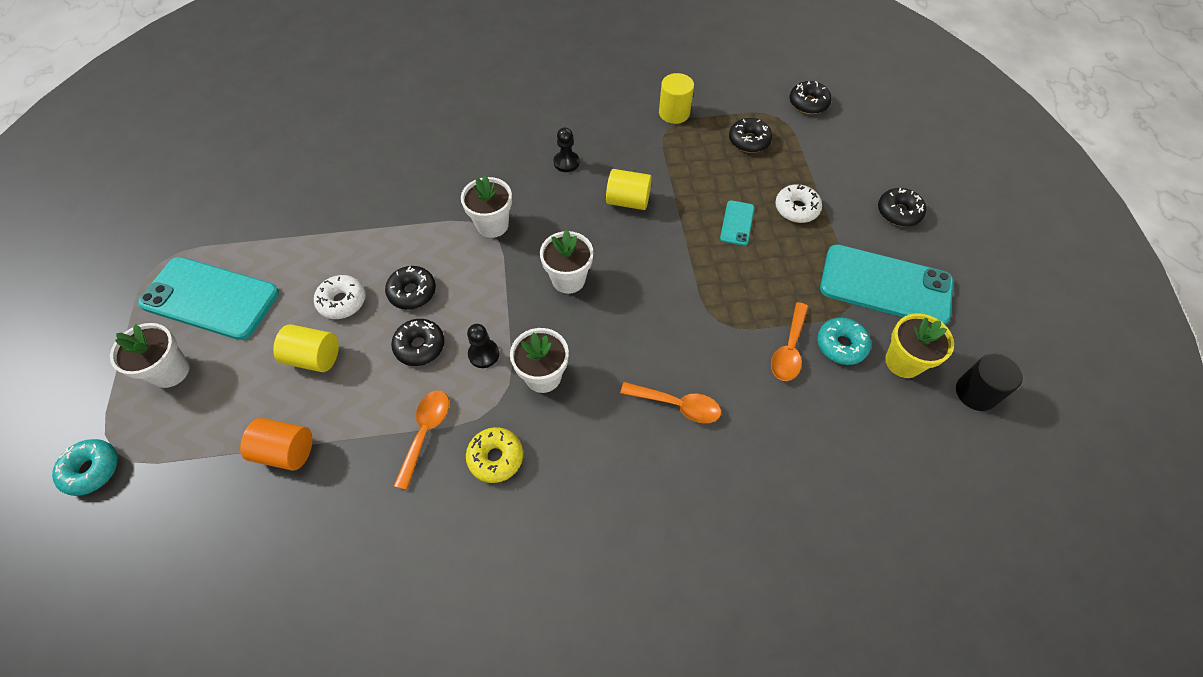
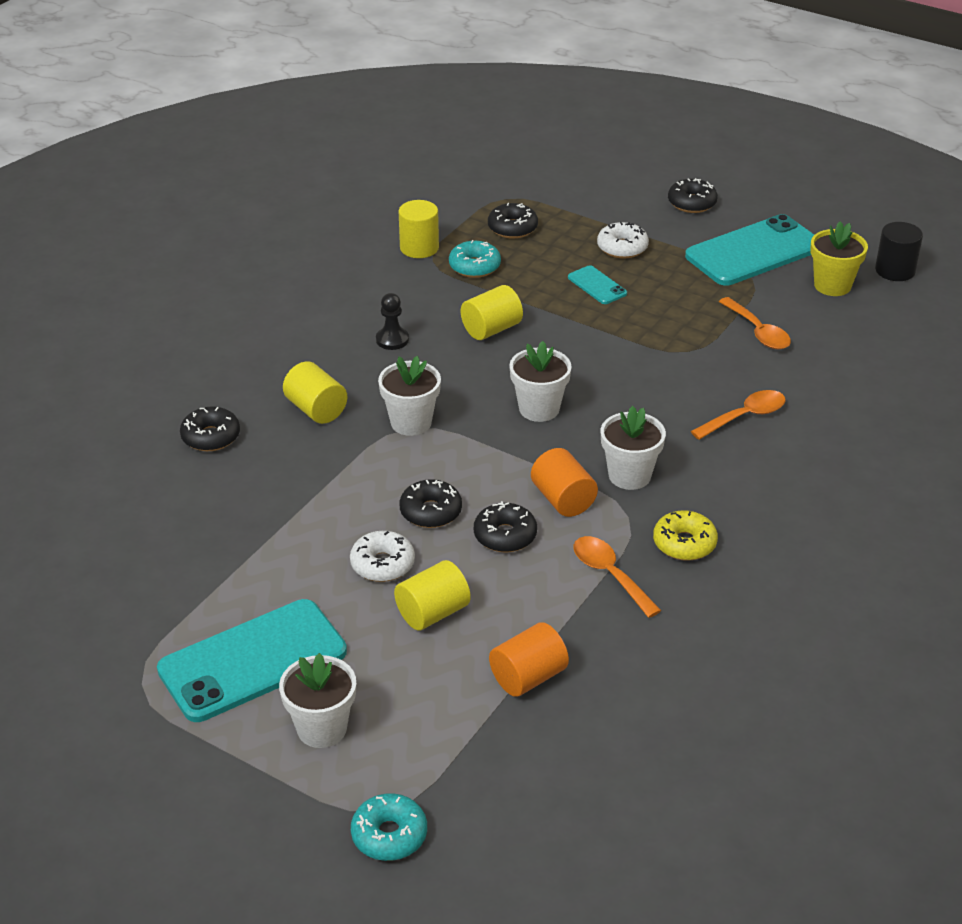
camera: 50 degrees left, 20 degrees down
black pawn [467,324,499,368] -> orange cylinder [531,448,598,517]
black donut [790,81,832,114] -> black donut moved to [180,406,240,451]
turquoise donut [817,318,871,365] -> turquoise donut moved to [449,240,501,278]
none -> yellow cylinder [283,362,348,424]

